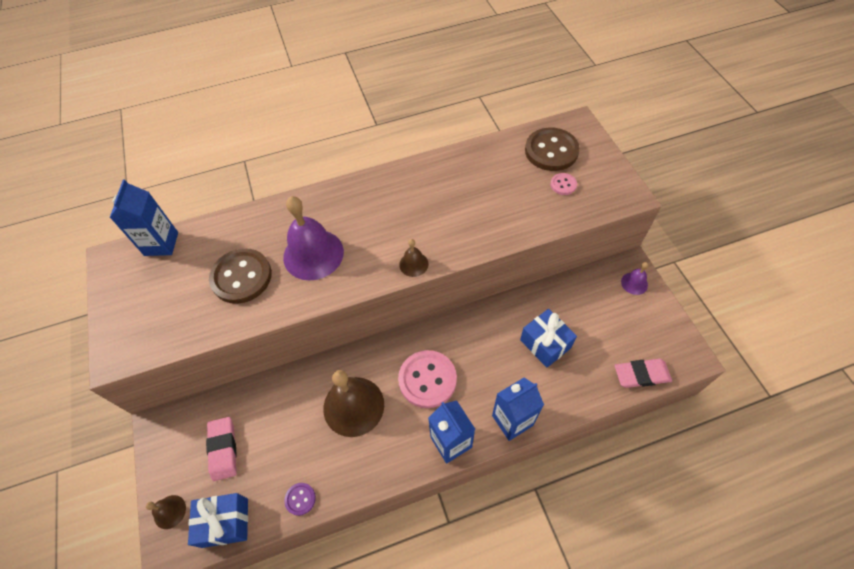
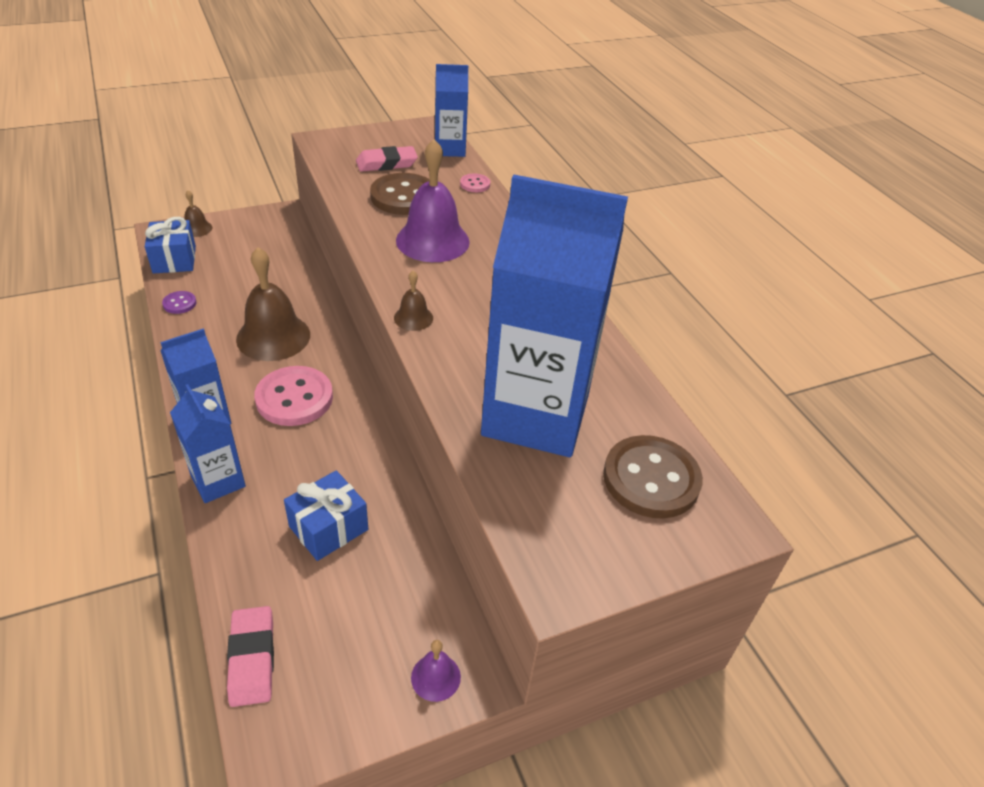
camera: 80 degrees right, 15 degrees down
pink eraser [206,417,237,481] -> pink eraser moved to [356,146,418,172]
pink button [550,173,577,195] -> pink button moved to [460,174,490,192]
none -> blue carton [481,174,628,457]

